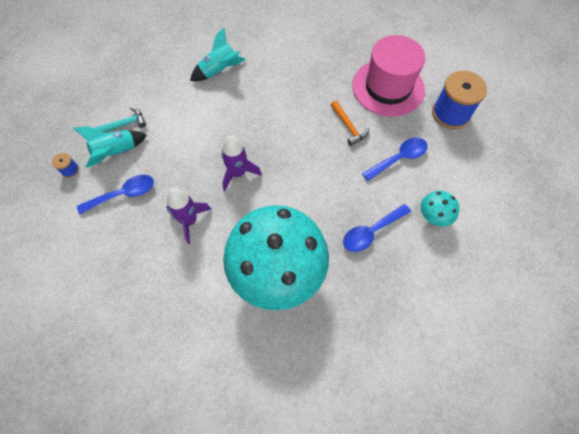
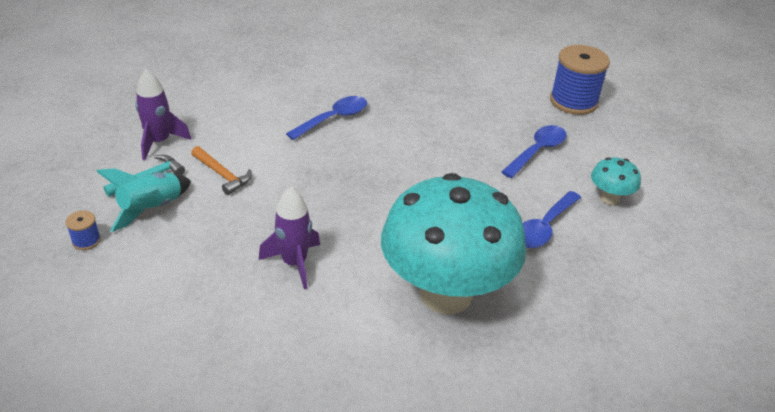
camera: 20 degrees left, 25 degrees down
blue spoon [77,175,154,214] -> blue spoon moved to [286,96,367,140]
turquoise rocket [190,27,246,81] -> none
purple rocket [221,136,262,191] -> purple rocket moved to [135,69,191,160]
orange hammer [331,100,369,146] -> orange hammer moved to [191,146,252,195]
pink hat [352,35,425,117] -> none

